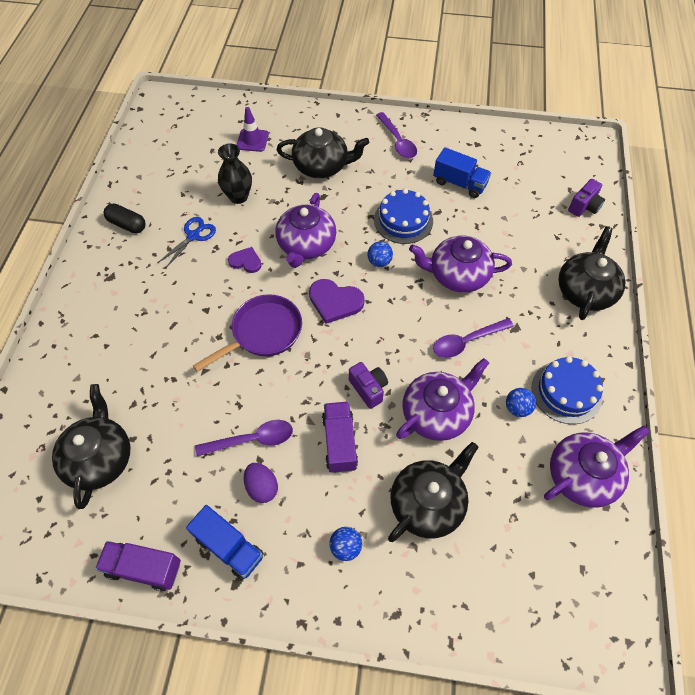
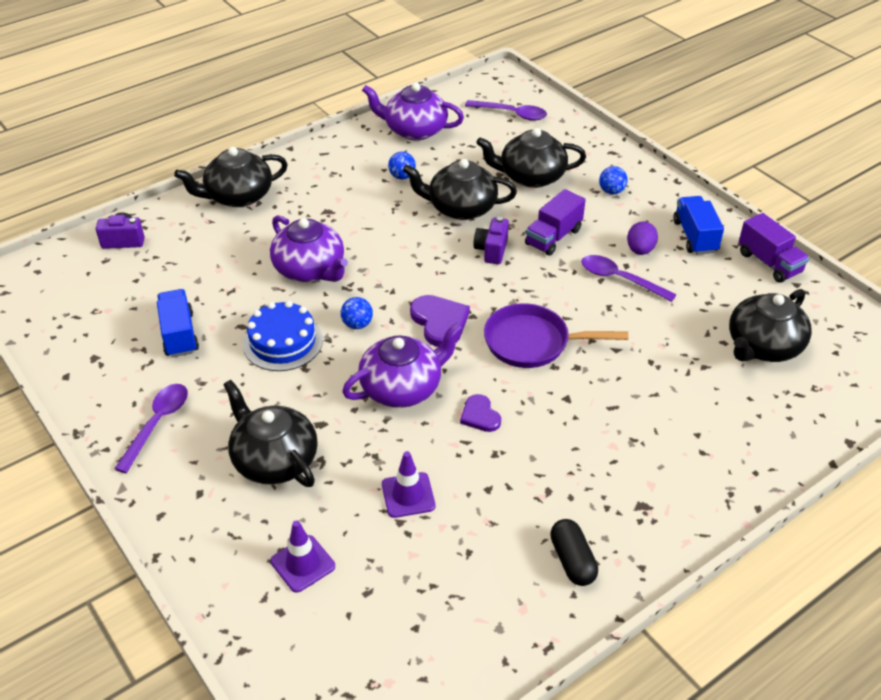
camera: 135 degrees left, 15 degrees down
blue scissors [158,217,216,269] -> none
black vase [218,144,252,204] -> purple traffic cone [382,451,435,518]
purple teapot [396,358,489,441] -> black teapot [403,159,517,220]
purple spoon [433,318,514,358] -> purple spoon moved to [465,100,547,121]
blue cake [531,356,603,424] -> none

